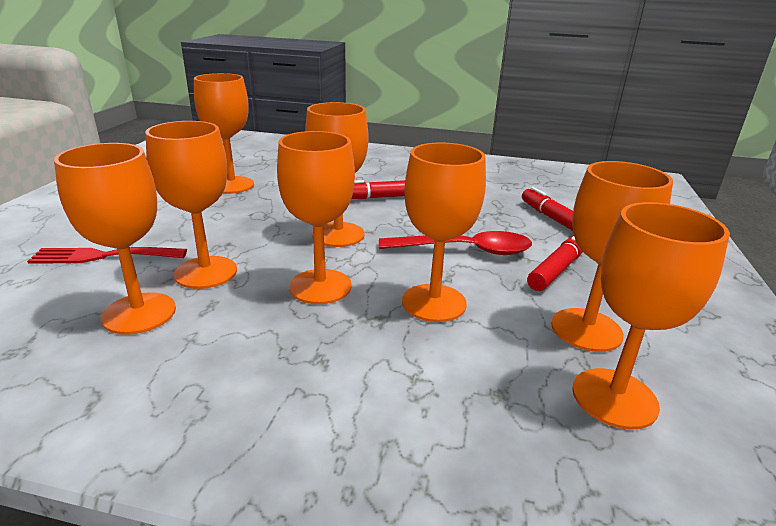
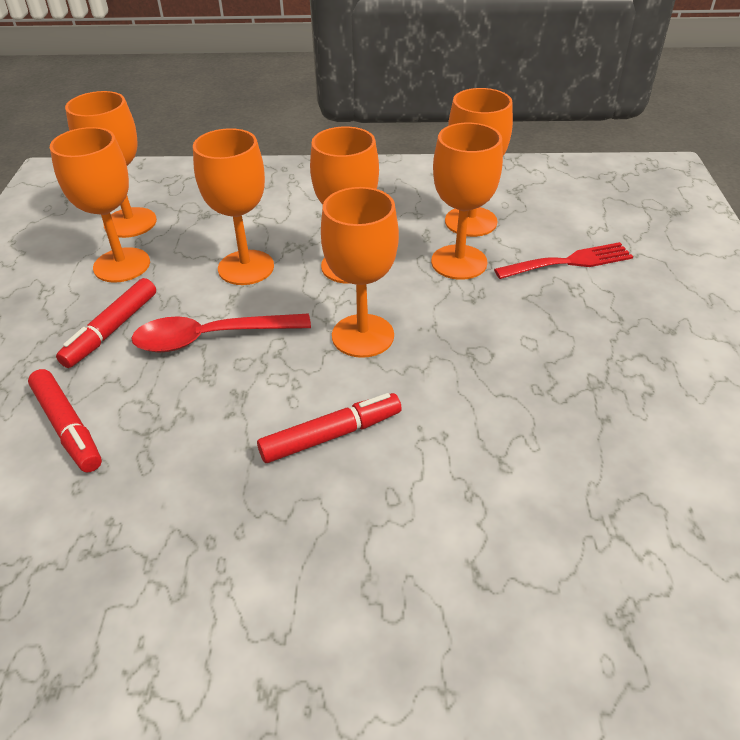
camera: 170 degrees right, 15 degrees up
orange goblet [194,73,254,194] -> none

